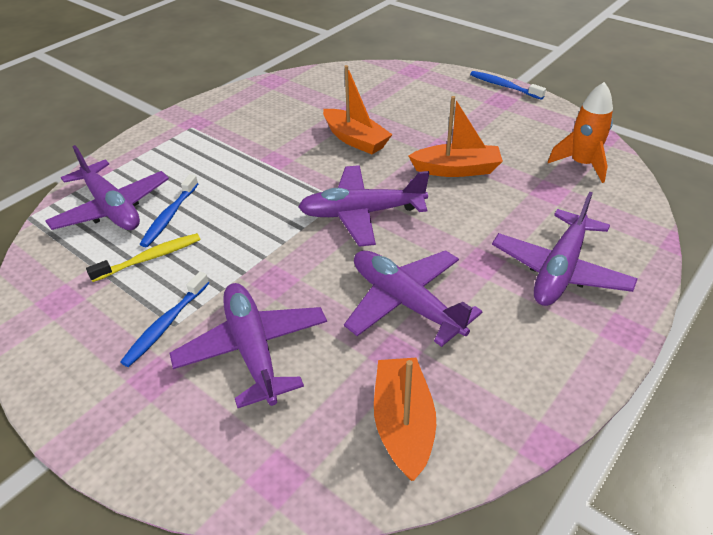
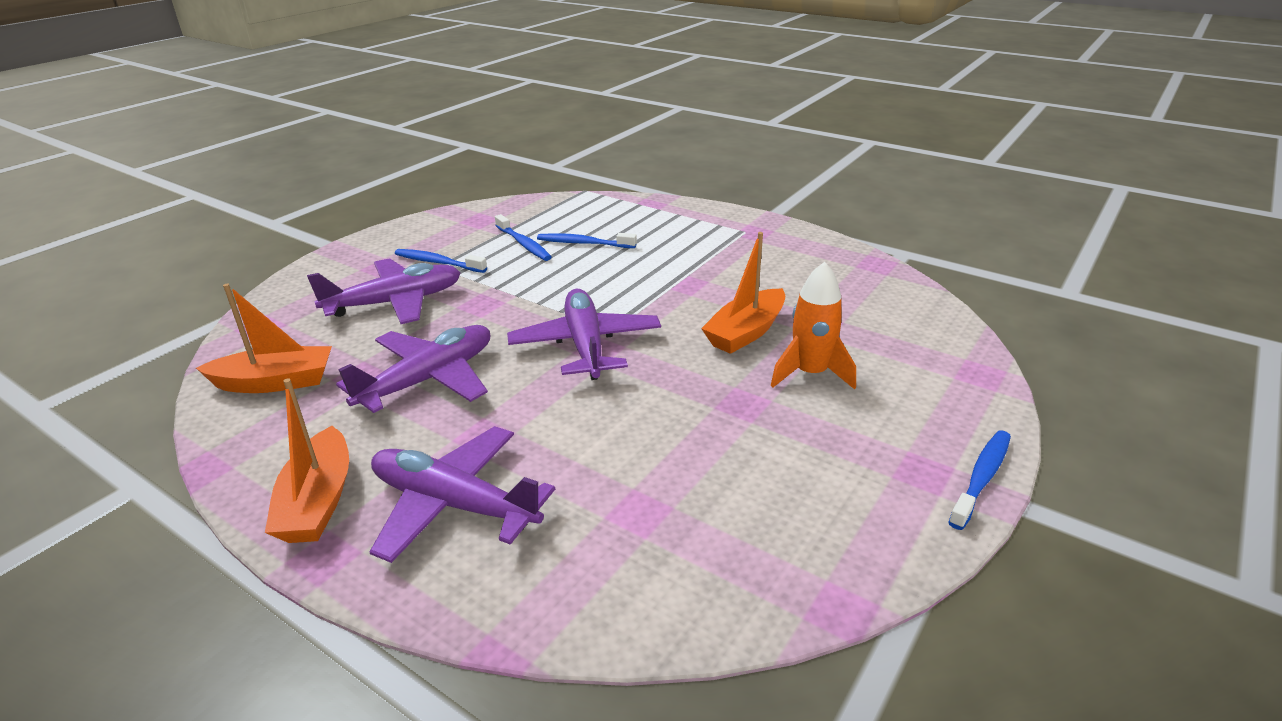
camera: 85 degrees right, 10 degrees down
purple plane [45,145,169,230] -> none
yellow toothbrush [86,233,200,282] -> blue toothbrush [495,214,552,261]
orange boat [409,96,503,177] -> orange boat moved to [265,378,349,543]
orange rocket [548,82,613,183] -> orange rocket moved to [771,262,856,390]

